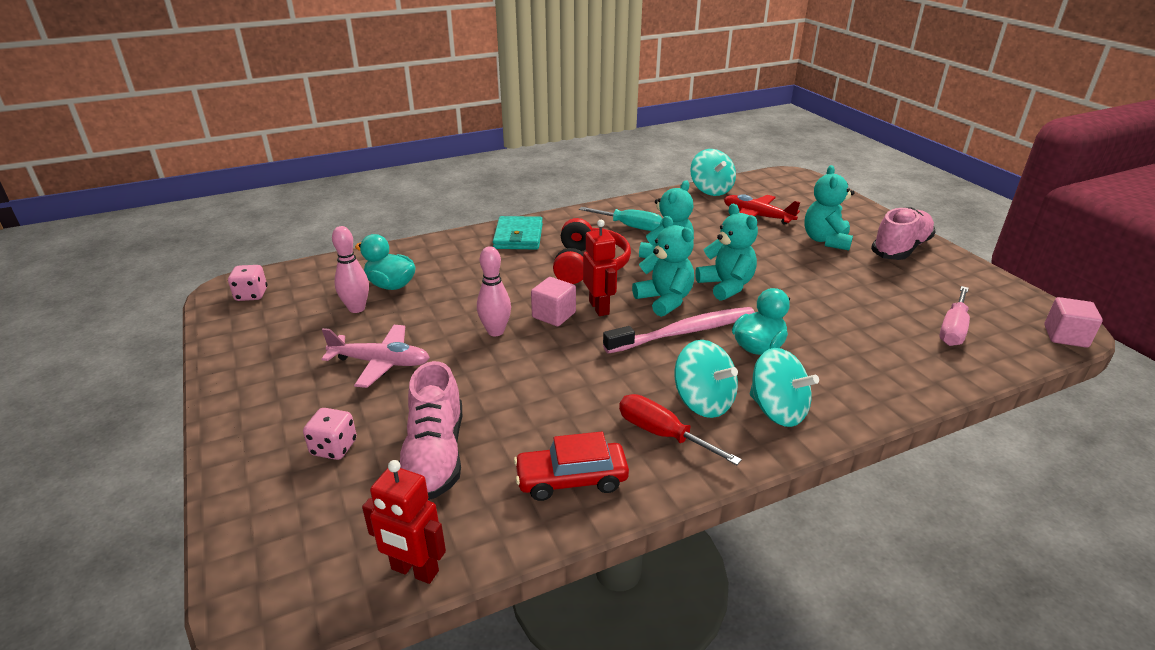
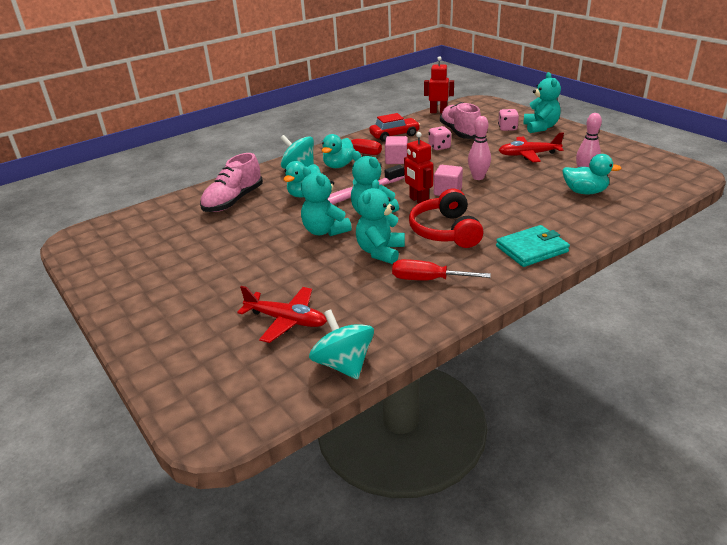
camera: 170 degrees right, 0 degrees up
pink dice [228,265,267,301] -> pink dice moved to [429,126,451,150]
pink plane [322,325,430,388] -> red plane [499,132,564,162]
turquoise wallet [493,216,543,249] -> turquoise wallet turned 75 degrees clockwise [496,225,570,267]
turquoise screwdriver [579,207,663,231] -> red screwdriver [392,259,491,280]
turquoise spinning top [675,340,738,418] -> turquoise duck [322,134,355,168]
turquoise teddy bear [804,165,854,250] -> turquoise teddy bear moved to [523,72,561,133]
pink shoe [871,207,936,260] -> pink shoe moved to [200,153,263,212]
pink screwdriver [939,286,970,346] -> none
pink cube [1044,297,1103,348] -> pink cube moved to [385,136,408,164]

